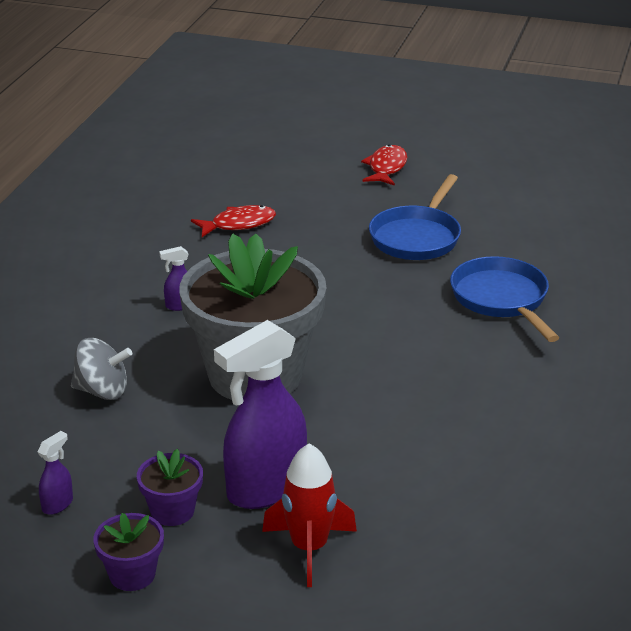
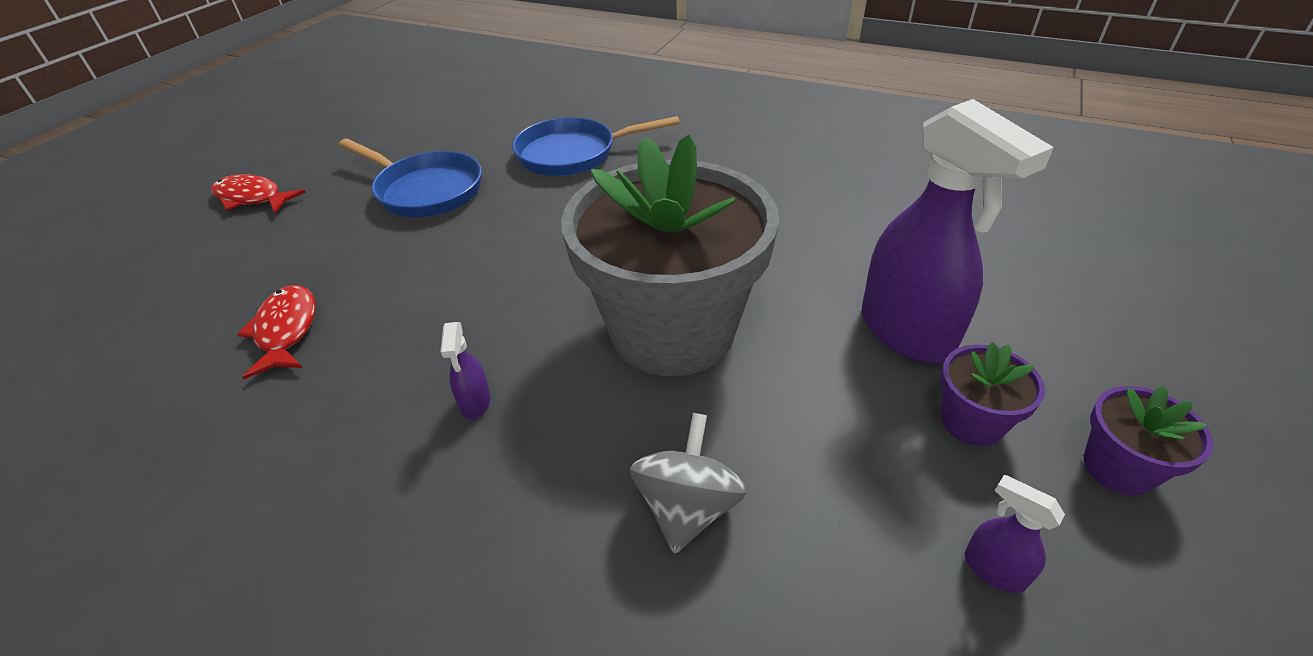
camera: 80 degrees left, 10 degrees up
red rocket [262,443,357,587] -> none

